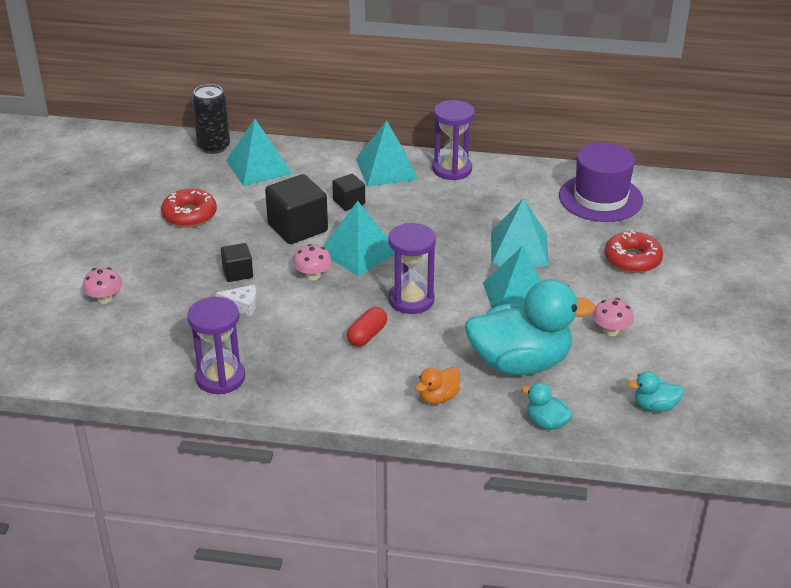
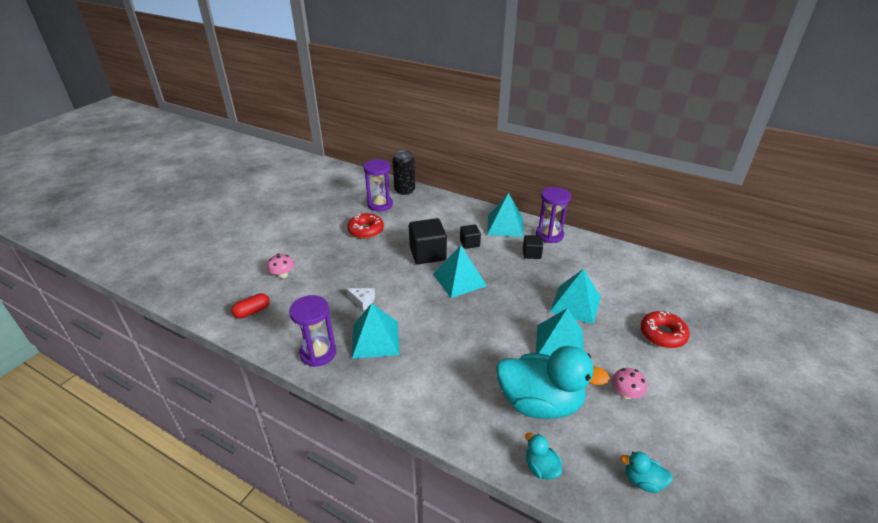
camera: 20 degrees right, 0 degrees up
black cube [221,243,253,282] -> black cube moved to [523,235,543,259]
turquoise pyramid [226,119,292,186] -> turquoise pyramid moved to [352,303,400,359]
pink mushroom [293,244,332,280] -> none
red capsule [347,307,387,347] -> red capsule moved to [232,293,270,319]
purple hourglass [388,223,436,314] -> purple hourglass moved to [364,159,393,211]
orange duck [416,367,460,404] -> none
purple hat [559,142,643,222] -> none

